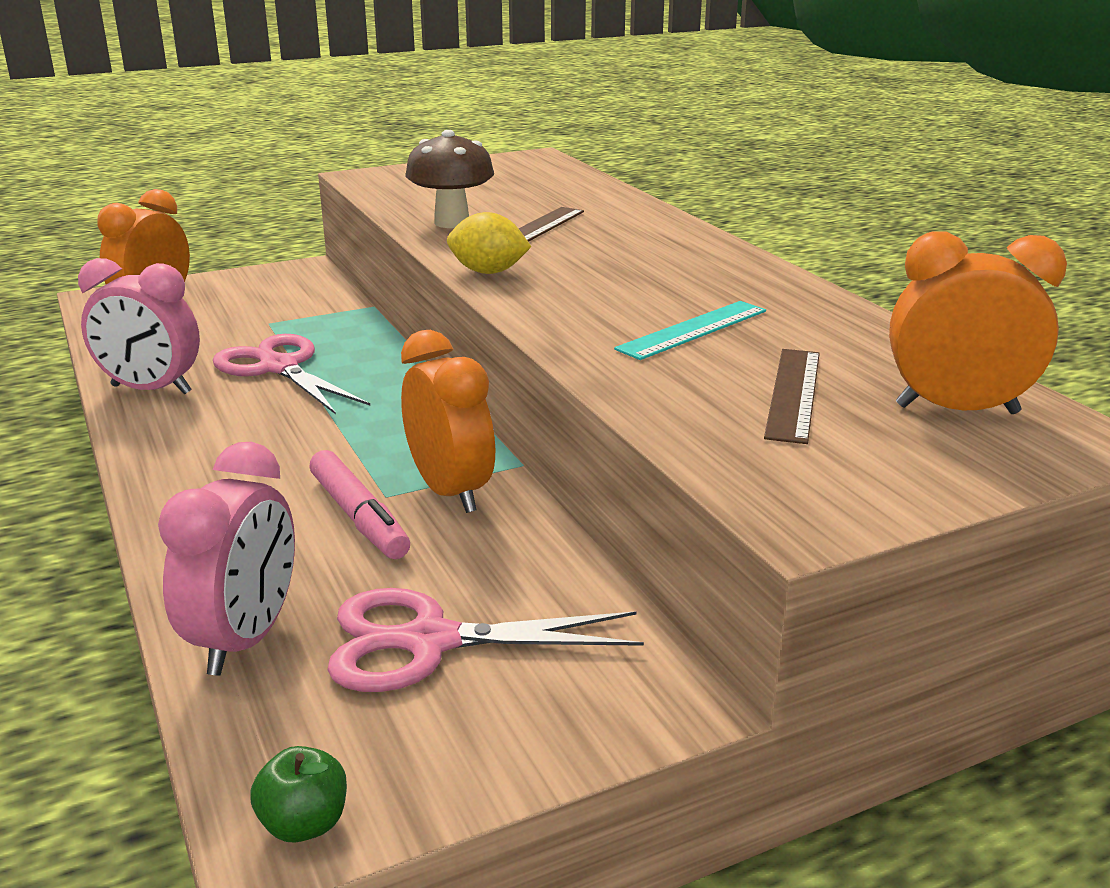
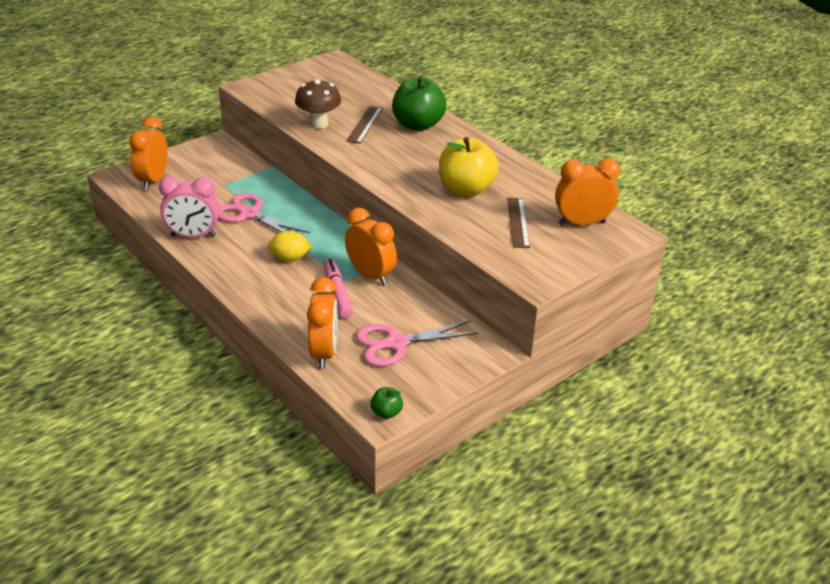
camera: 15 degrees left, 10 degrees up
pink clock [158,442,295,676] -> orange clock [307,277,337,369]
pink marker [309,450,410,559] -> pink marker turned 150 degrees counterclockwise [324,259,353,318]
yellow lemon [447,212,531,274] -> yellow lemon moved to [268,231,312,262]
turquoise ruler [614,301,766,360] -> yellow apple [439,137,499,197]
none -> green apple [392,76,447,131]

